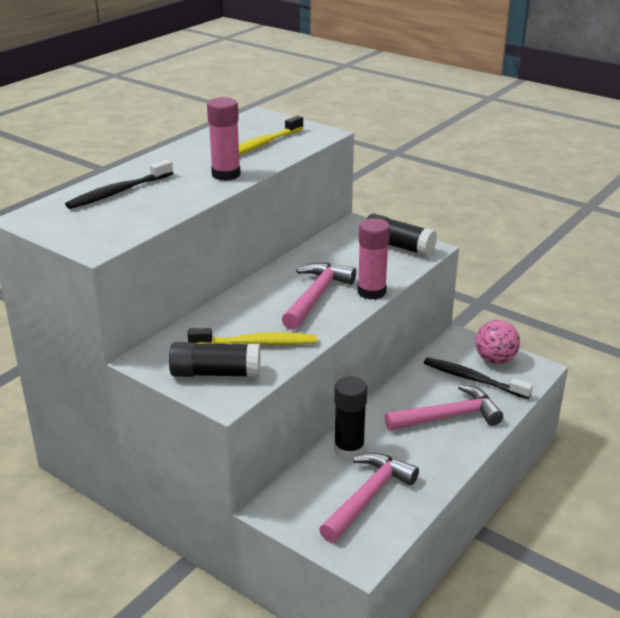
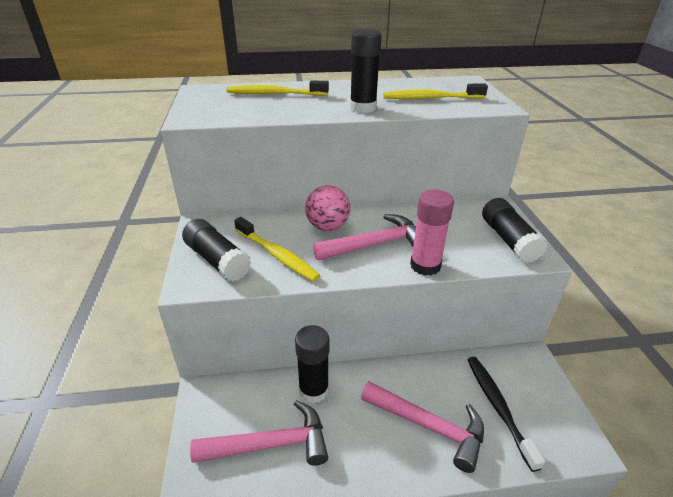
camera: 45 degrees right, 5 degrees up
black toothbrush [65,160,173,209] -> yellow toothbrush [226,81,329,96]
pink glue stick [207,97,241,181] -> black glue stick [350,29,382,113]
pink ball [475,320,520,364] -> pink ball moved to [305,185,350,231]

